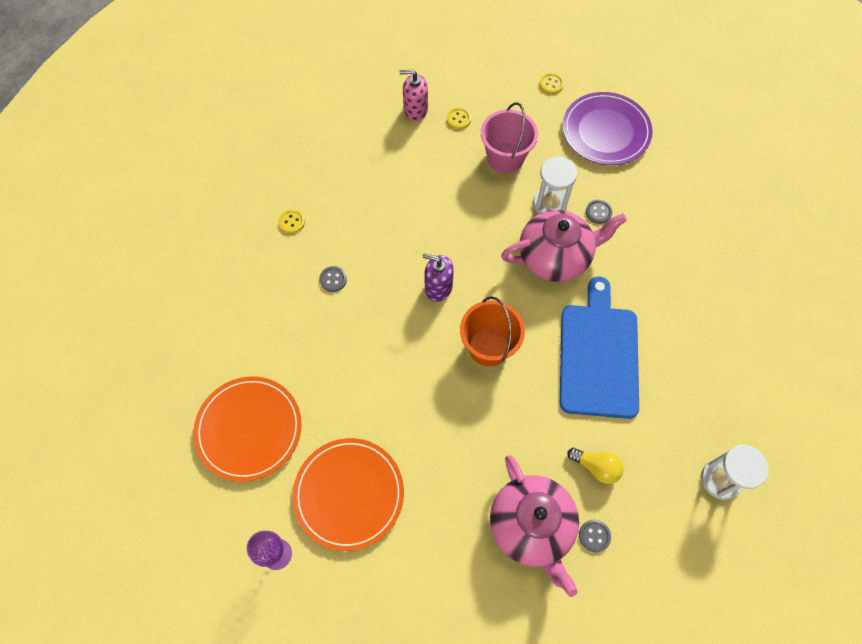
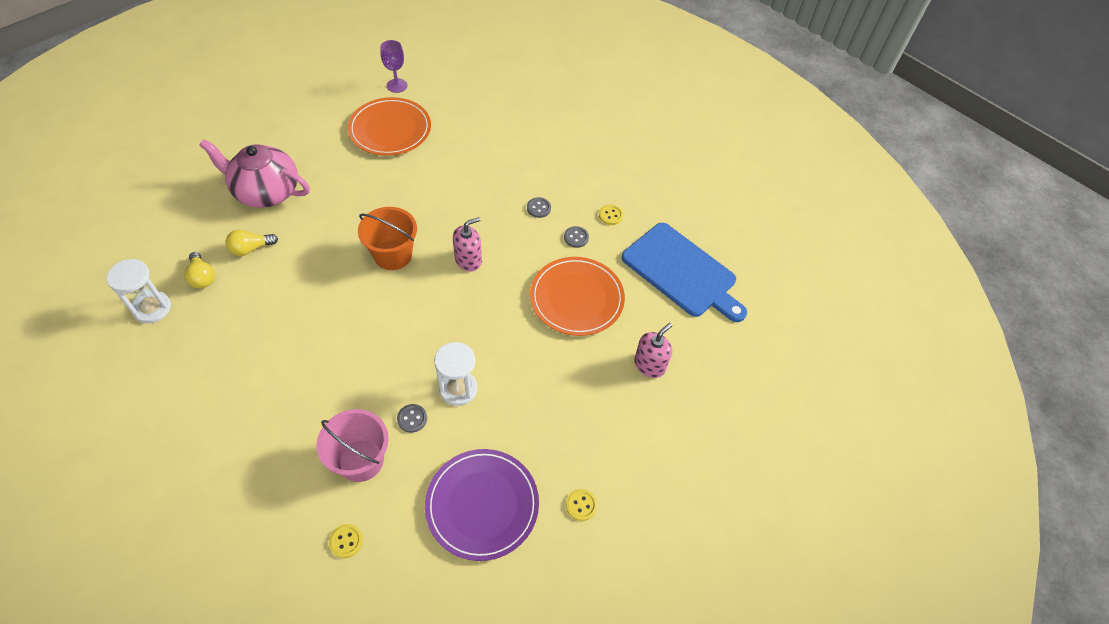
camera: 125 degrees right, 10 degrees down
orange plate [193,376,302,482] -> orange plate moved to [530,257,625,336]
purple soap dispenser [422,253,454,302] -> pink soap dispenser [453,217,482,272]
yellow button [447,107,471,129] -> yellow button moved to [329,524,363,558]
pink bucket [481,102,538,173] -> pink bucket moved to [316,409,389,482]
pink teapot [501,210,627,282] -> none
blue cutting board [560,277,639,419] -> blue cutting board moved to [622,223,747,322]
grey button [579,520,611,552] -> grey button moved to [564,226,589,248]
none -> yellow light bulb [184,252,215,288]

